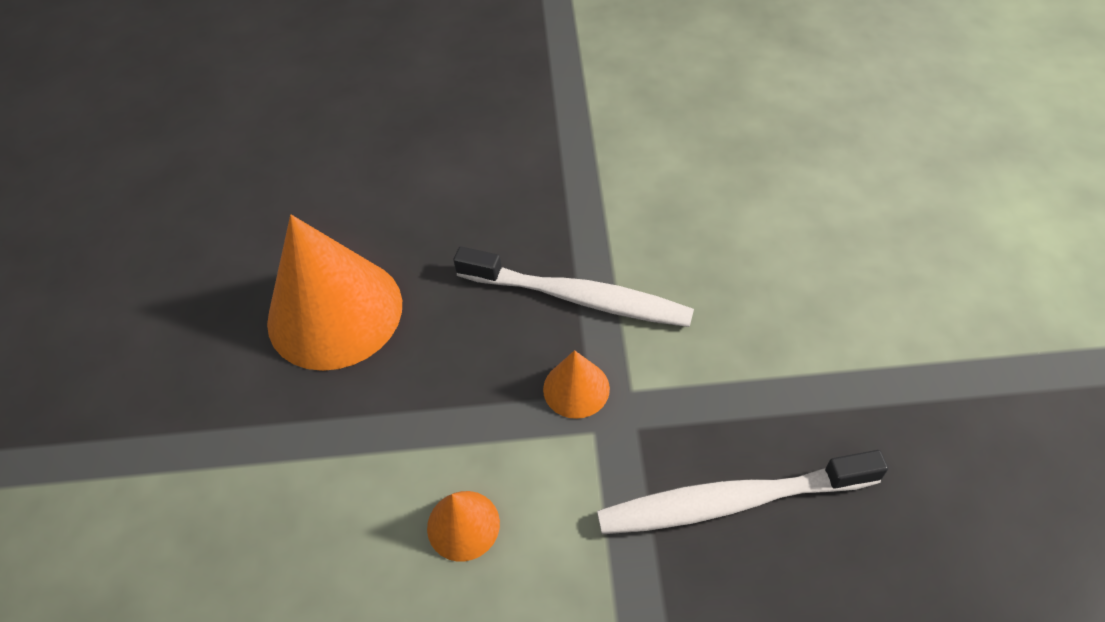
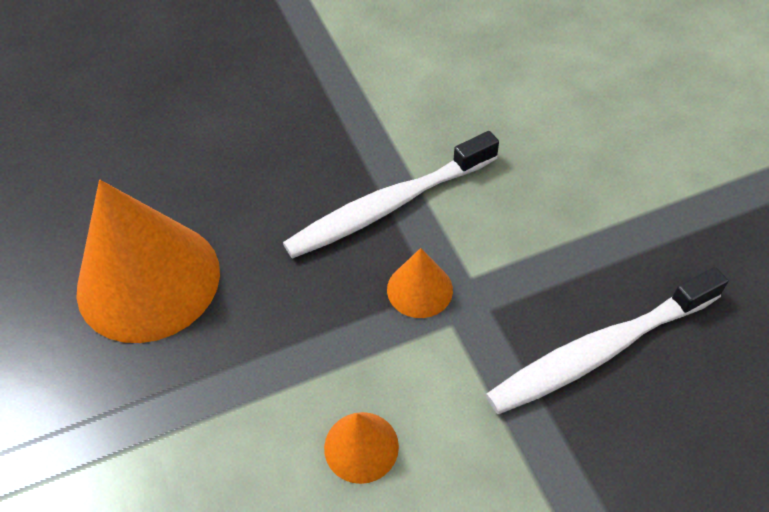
camera: 20 degrees left, 0 degrees up
white toothbrush [453,246,694,327] -> white toothbrush turned 150 degrees clockwise [283,131,499,259]

